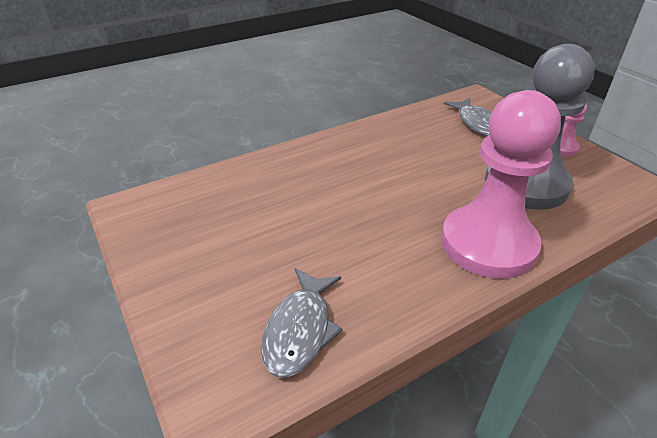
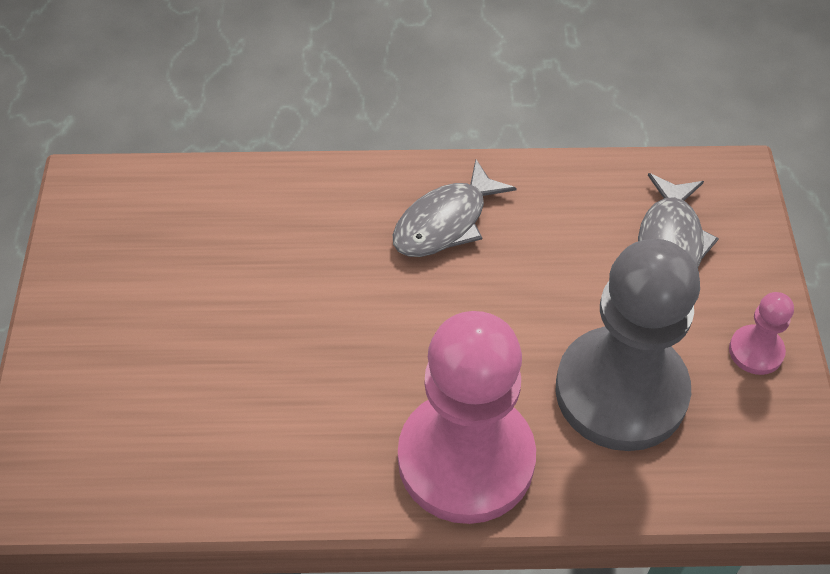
camera: 30 degrees right, 15 degrees up
grey fish [261,268,342,377] -> grey fish moved to [393,159,517,257]

